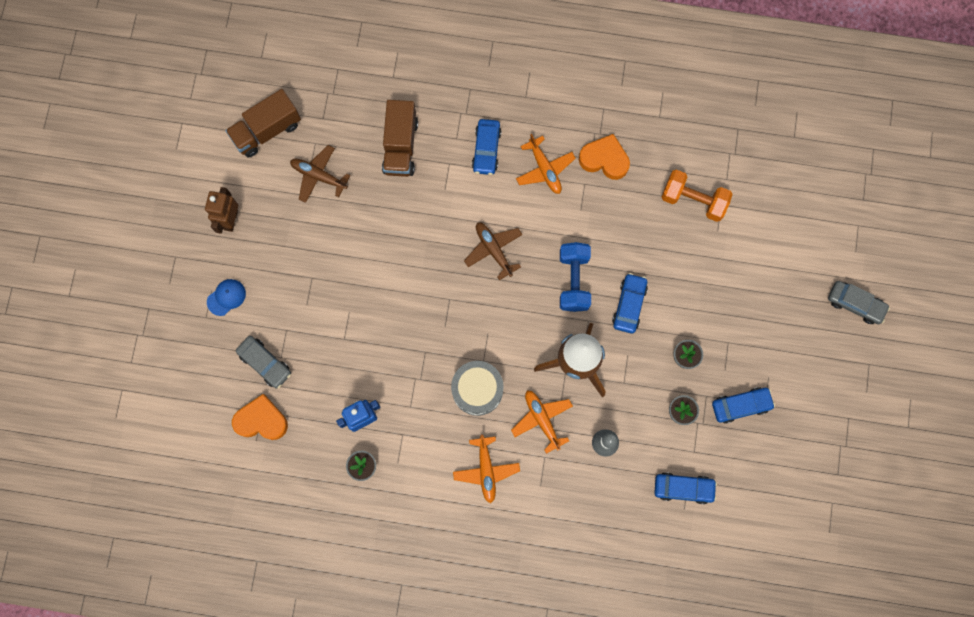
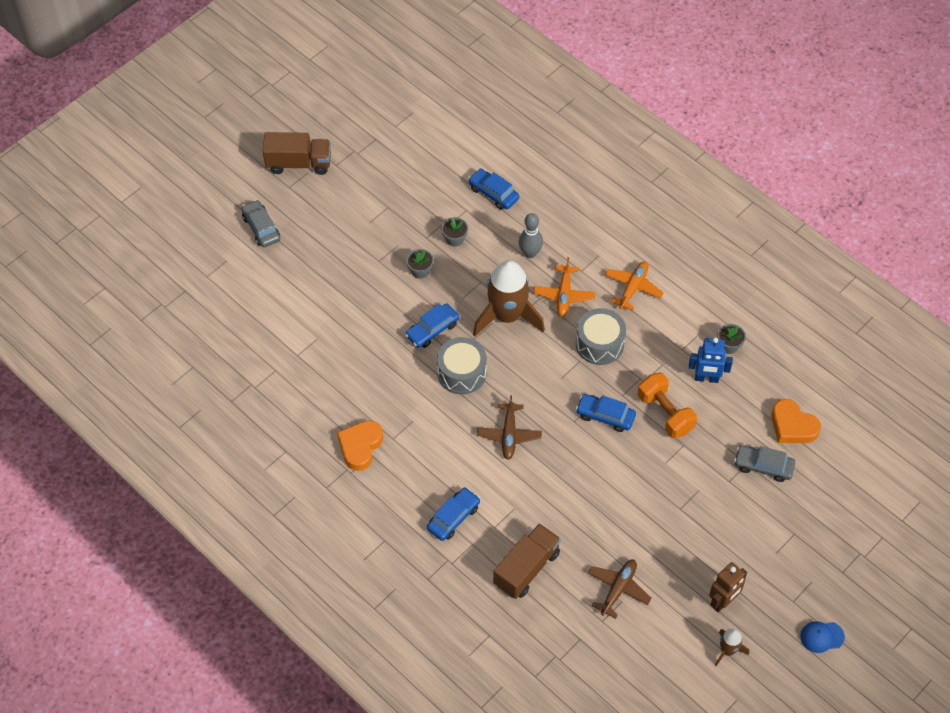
camera: 145 degrees left, 20 degrees down
blue cap [207,279,246,316] -> blue cap moved to [800,621,845,653]
brown truck [225,89,301,158] -> brown truck moved to [263,132,331,175]
grey car [236,336,291,389] -> grey car turned 60 degrees counterclockwise [734,445,795,482]
brown plane [290,145,351,203] -> brown plane turned 120 degrees counterclockwise [588,560,652,619]
orange plane [516,134,576,194] -> none
blue dumbbell [560,242,591,312] -> grey drum [437,337,487,394]
orange heart [579,134,630,180] -> orange heart turned 60 degrees clockwise [337,420,383,471]
orange dumbbell [661,170,733,222] -> orange dumbbell moved to [638,373,697,438]
blue car [712,387,775,424] -> blue car moved to [576,394,636,432]
none -> brown rocket [715,629,749,666]

